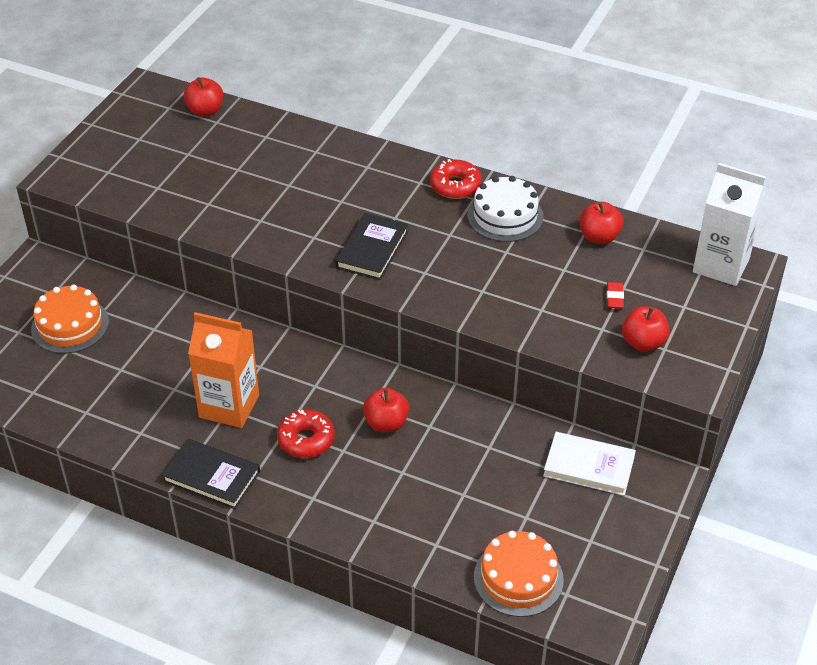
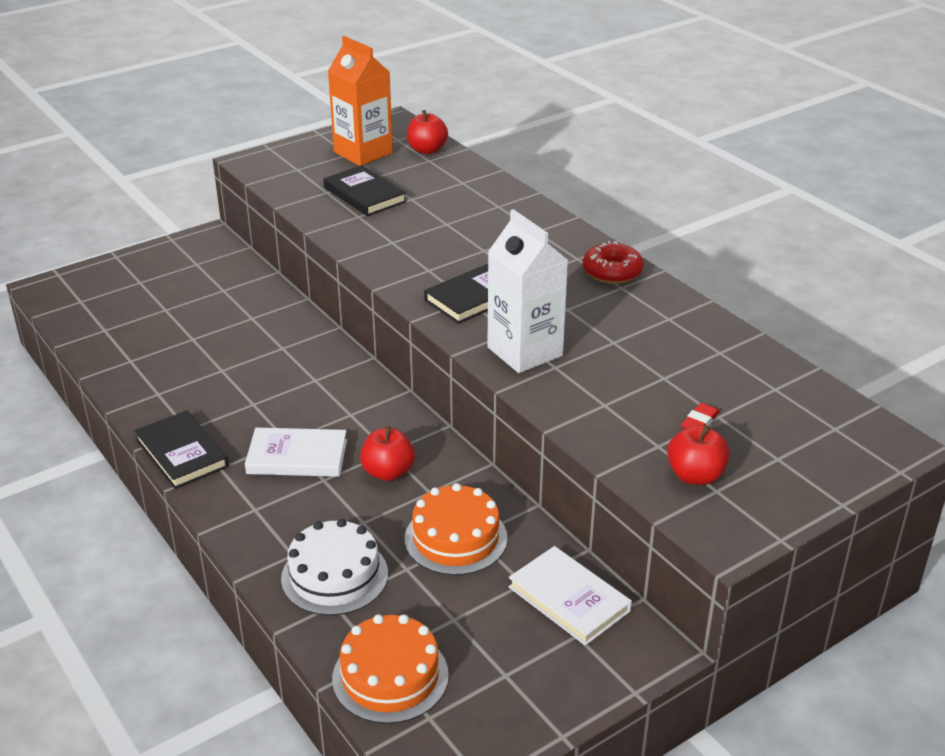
camera: 30 degrees right, 10 degrees down
orange cake [31,285,109,354] -> orange cake moved to [405,483,508,575]
orange carton [188,312,259,428] -> orange carton moved to [328,36,393,166]
red donut [277,410,335,458] -> white book [245,428,347,477]
white cake [467,176,544,242] -> white cake moved to [281,519,388,616]
red apple [580,202,623,244] -> none
white carton [693,163,766,286] -> white carton moved to [487,209,569,373]
none -> black book [323,165,407,216]

